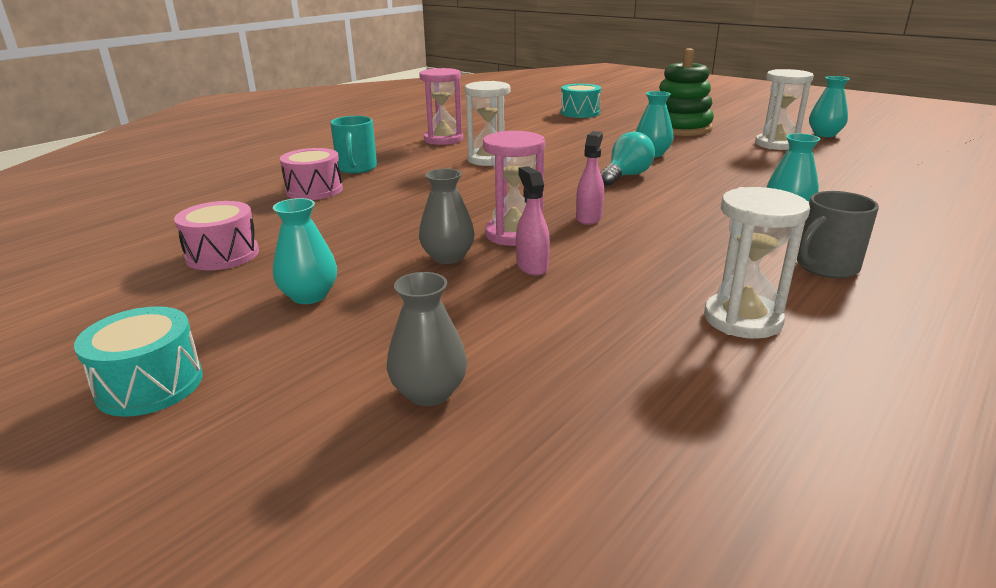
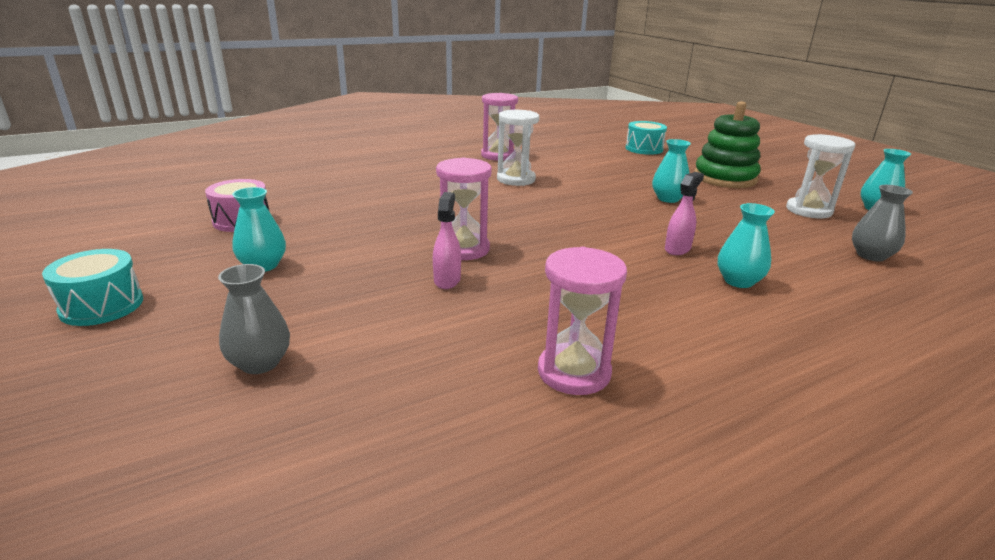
camera: 20 degrees right, 0 degrees up
pink drum [280,148,343,200] -> none
turquoise mug [330,116,377,173] -> none
grey vase [419,168,475,264] -> grey vase moved to [852,185,913,262]
pink spray bottle [576,131,604,225] -> pink spray bottle moved to [665,172,704,255]
turquoise light bulb [601,132,655,186] -> none
white hourglass [704,187,810,339] -> pink hourglass [538,247,627,395]
grey mug [797,191,879,278] -> none

